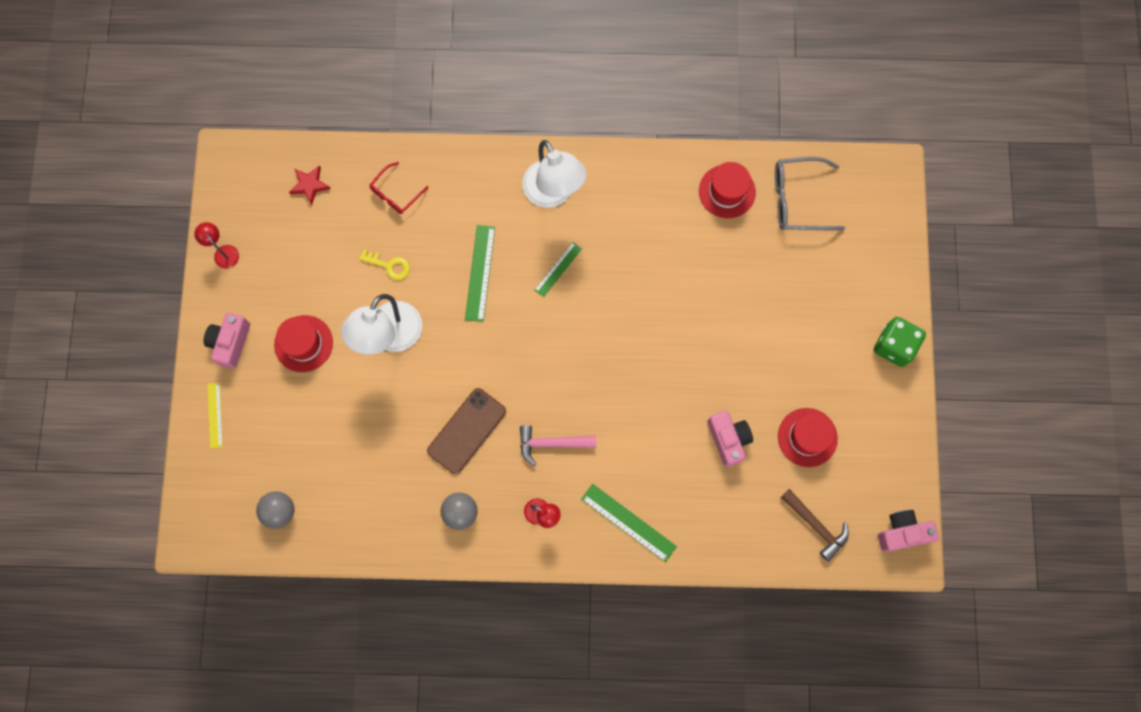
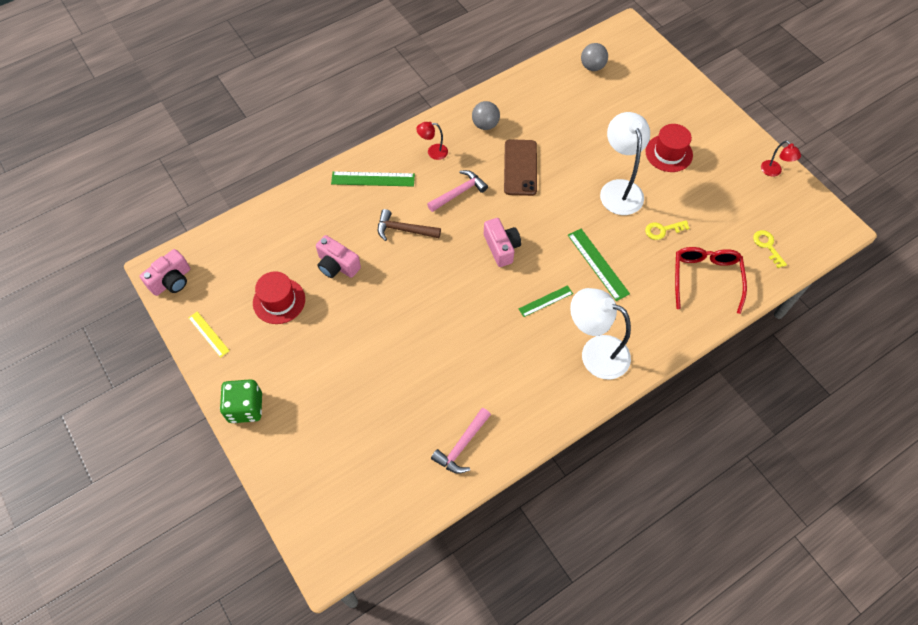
camera: 145 degrees right, 15 degrees down
red lamp [194,222,239,269] -> red lamp turned 45 degrees clockwise [761,141,801,177]
pink camera [204,313,250,369] -> pink camera moved to [484,218,521,267]
yellow ruler [208,383,223,448] -> yellow ruler moved to [188,312,230,358]
red star [289,165,331,205] -> yellow key [753,230,787,268]
red glasses [369,162,429,214] -> red glasses [675,247,747,314], size x1.63
green ruler [534,242,582,297] -> green ruler turned 60 degrees clockwise [519,285,573,317]
red hat [699,162,756,218] -> pink hammer [431,408,491,474]
grey glasses [775,157,845,230] -> none
brown hammer [781,489,849,562] -> brown hammer moved to [378,209,441,241]

